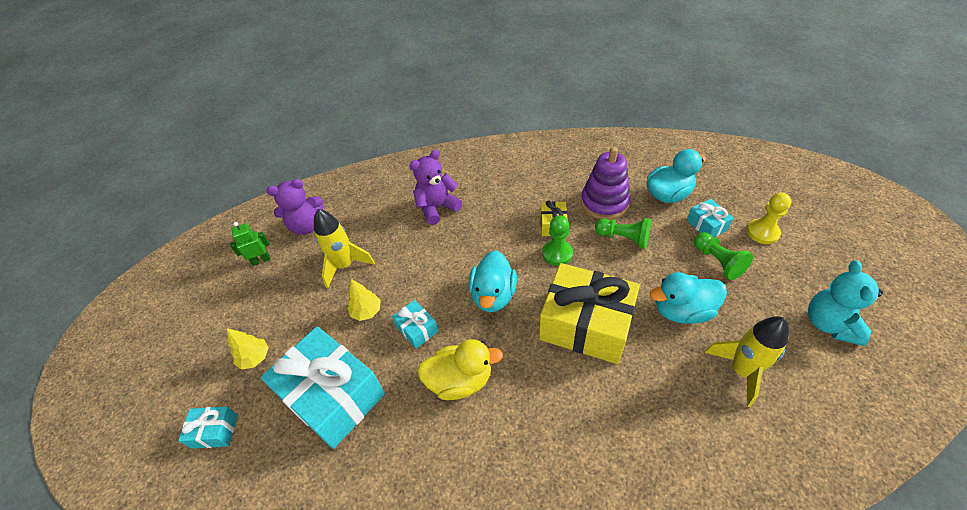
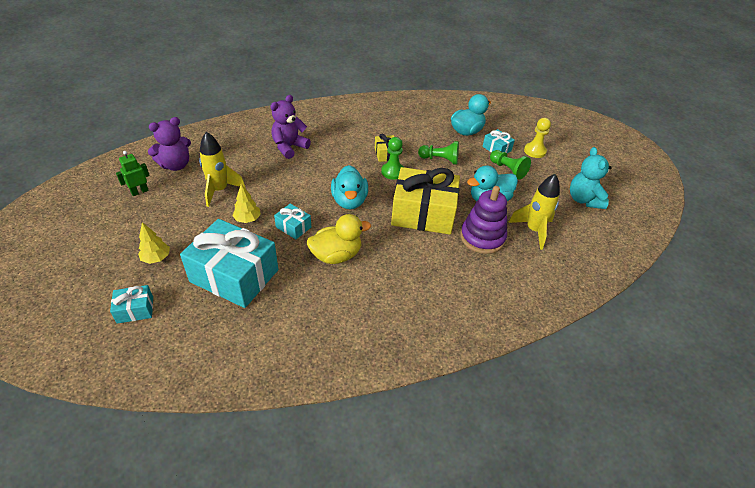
camera: 20 degrees left, 5 degrees down
purple stacking toy [581,147,631,220] -> purple stacking toy moved to [460,186,507,254]

